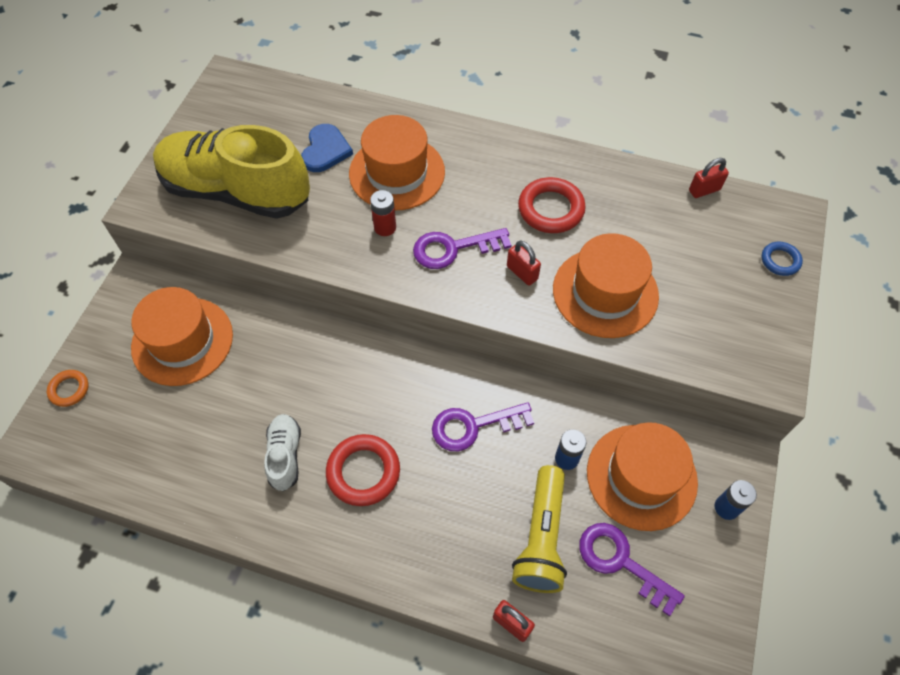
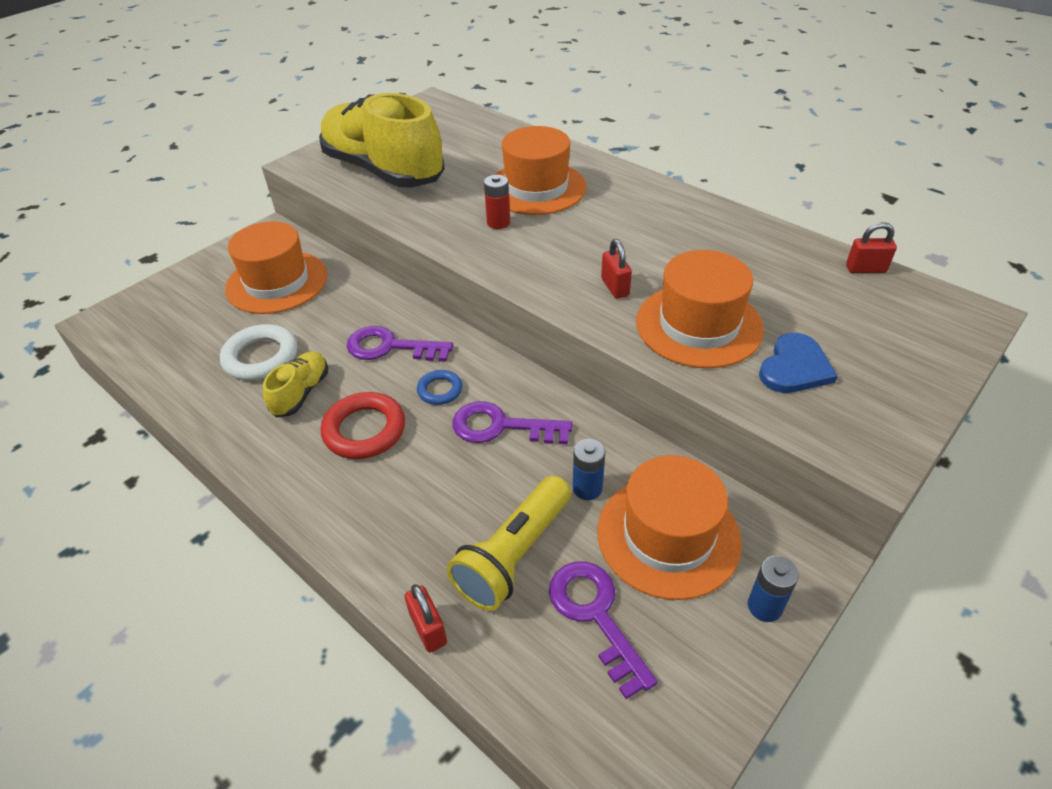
camera: 25 degrees right, 15 degrees down
orange ring [47,370,88,407] -> none
white shoe [264,414,301,491] -> yellow shoe [263,351,328,418]
blue heart [301,124,353,172] -> blue heart moved to [759,333,838,393]
purple key [413,228,511,269] -> purple key moved to [347,326,453,361]
red ring [518,177,586,233] -> none
blue ring [762,242,803,276] -> blue ring moved to [417,370,462,405]
none -> white ring [220,324,297,381]

